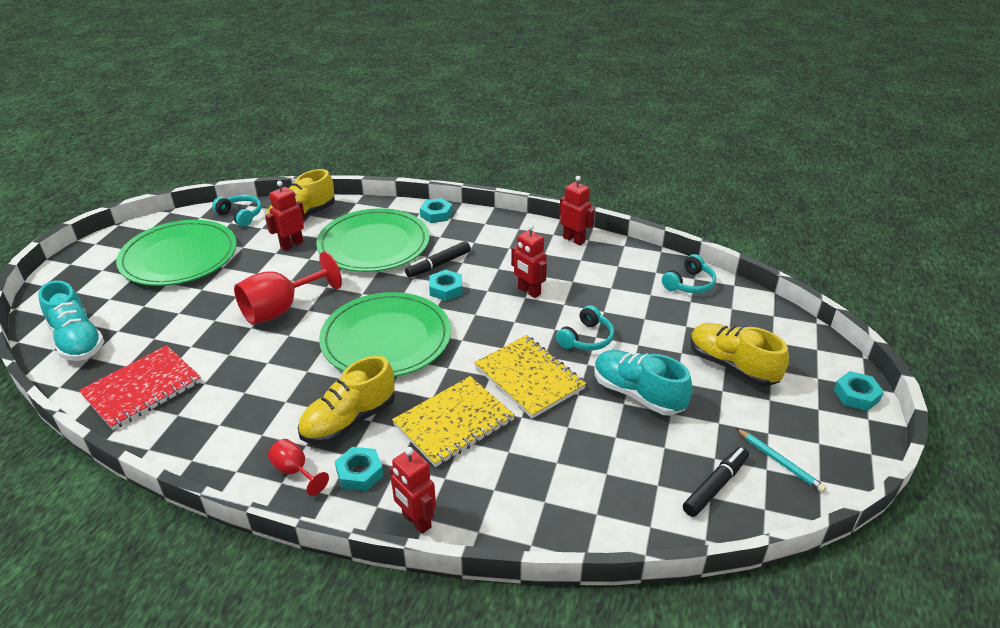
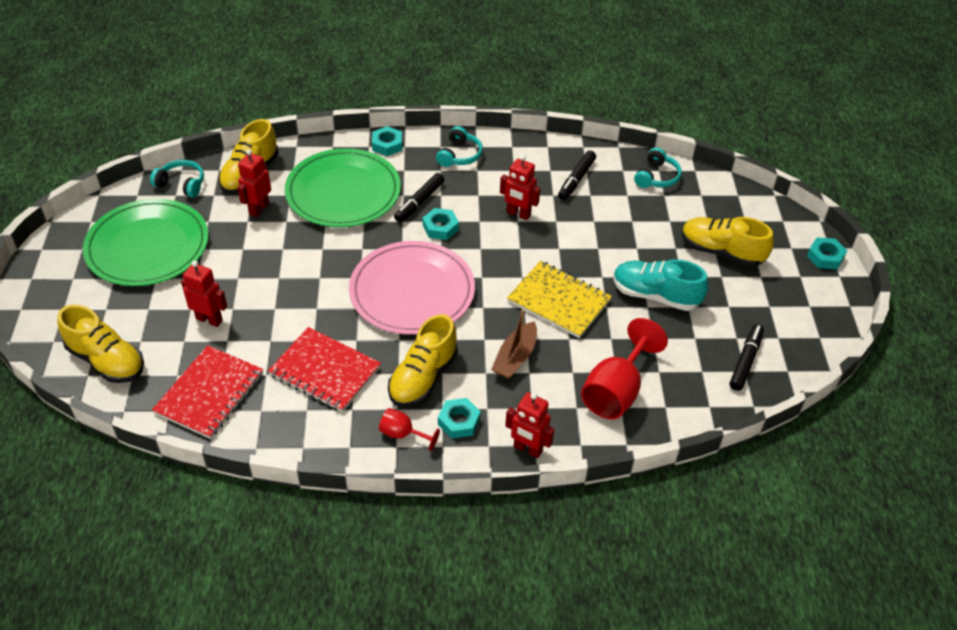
camera: 20 degrees left, 10 degrees up
turquoise shoe [38,280,104,361] -> yellow shoe [57,305,144,383]
red goblet [234,252,342,325] -> red goblet moved to [581,318,668,419]
green plate [319,292,451,377] -> pink plate [349,241,475,335]
yellow notebook [392,376,515,467] -> brown boat [491,309,537,379]
turquoise headphones [556,305,614,351] -> turquoise headphones moved to [436,126,483,167]
red robot [559,176,595,245] -> red robot moved to [181,261,227,327]
turquoise pencil [736,428,827,493] -> none
none -> red notebook [268,327,381,412]
none -> black marker [558,151,596,200]

